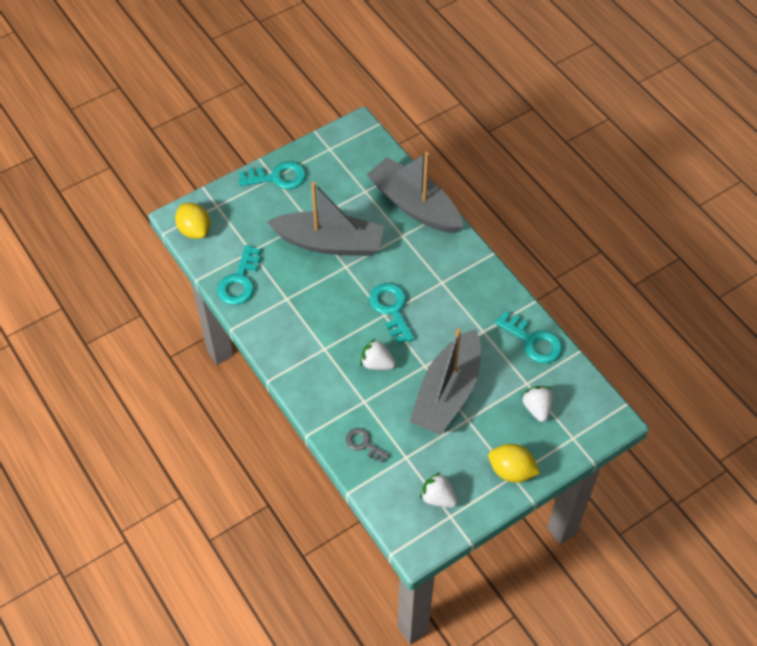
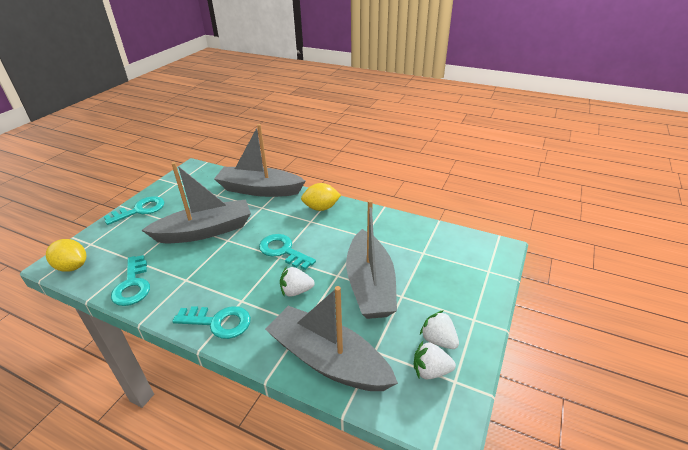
camera: 30 degrees left, 20 degrees down
grey key [346,428,390,463] -> grey boat [265,286,398,391]
yellow lemon [488,444,540,483] -> yellow lemon moved to [301,183,341,211]
turquoise key [495,311,562,364] -> turquoise key moved to [172,306,251,339]
white strawberry [522,386,553,422] -> white strawberry moved to [420,310,459,349]

